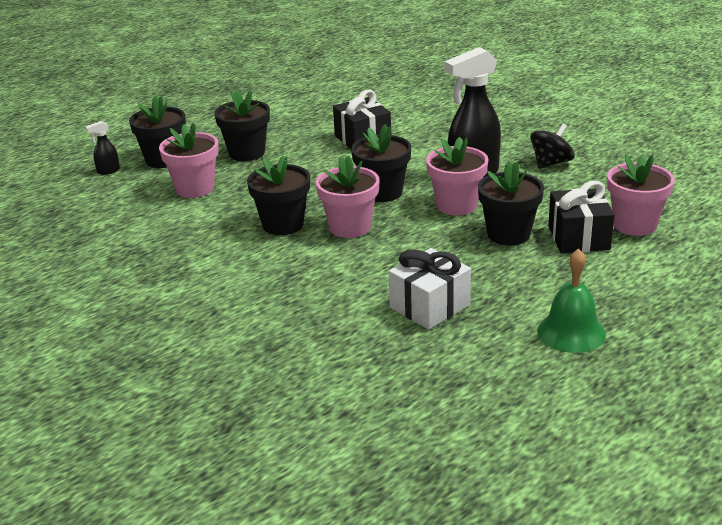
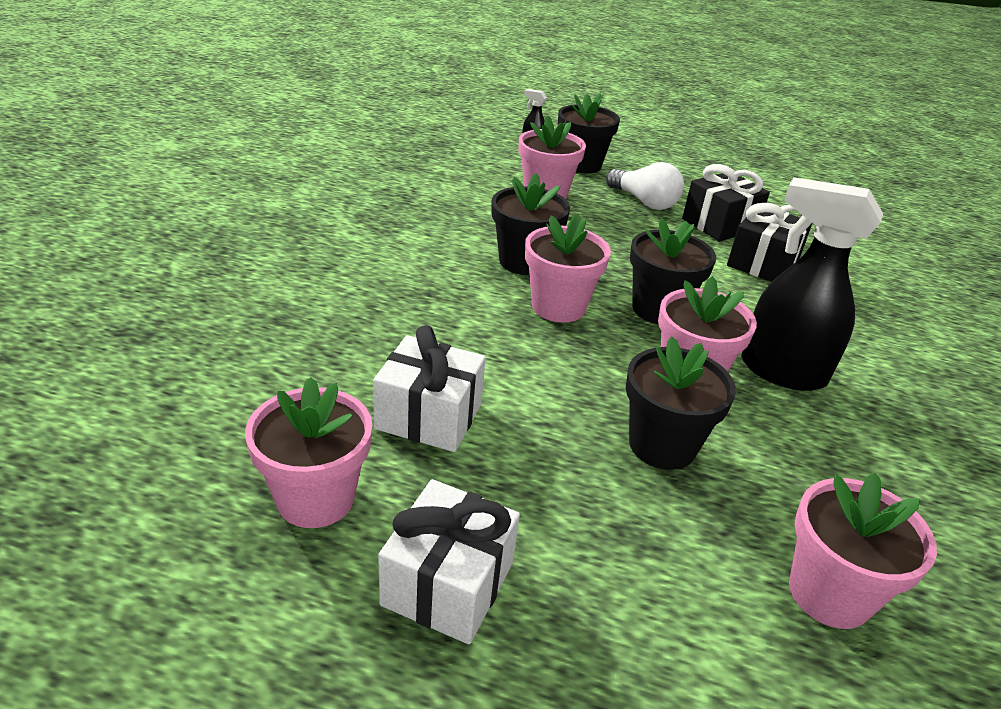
camera: 55 degrees right, 5 degrees up
black flower pot [215,90,270,161] -> white light bulb [606,162,684,210]
black spinning top [530,123,575,169] -> none
green bell [537,248,606,353] -> white gift [378,479,520,644]
black gift [548,181,614,253] -> black gift moved to [682,164,770,241]
none -> pink flower pot [245,377,372,528]

